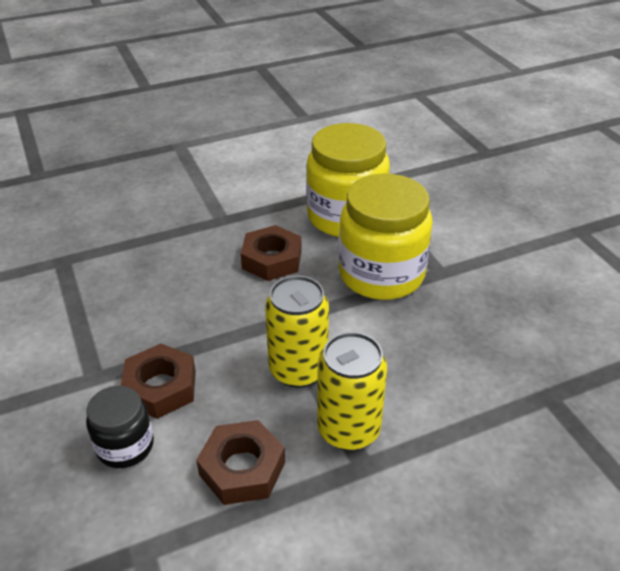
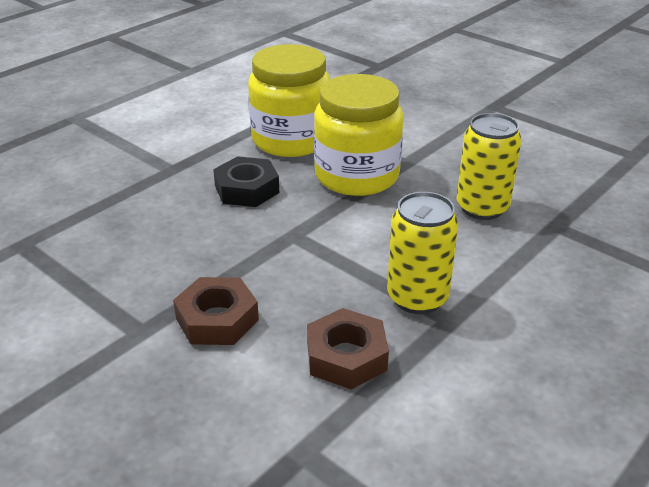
camera: 25 degrees left, 5 degrees down
black jar [86,386,154,468] -> none
brown nut [241,225,302,281] -> black nut [213,156,279,207]
yellow can [265,276,329,388] -> yellow can moved to [457,113,522,220]

